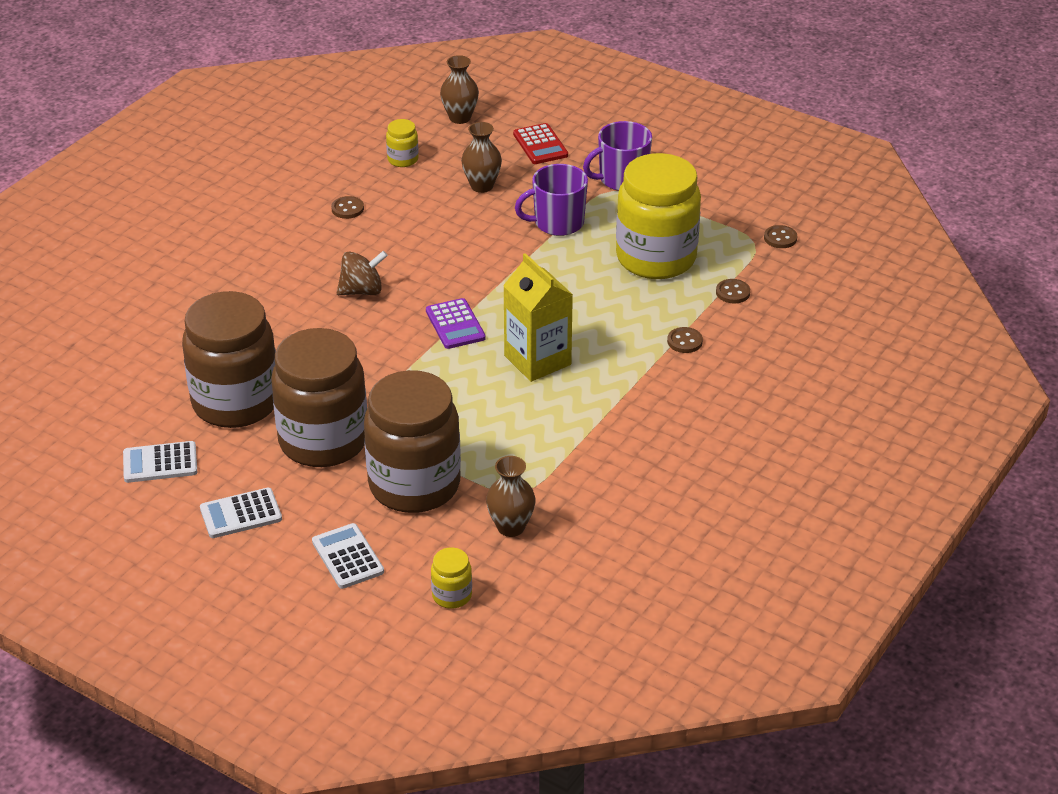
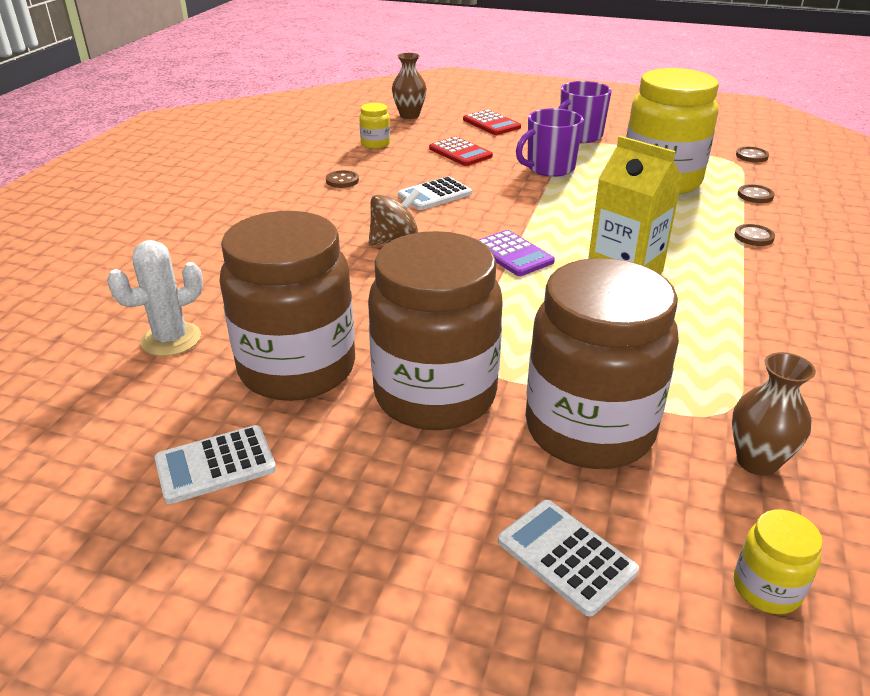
camera: 15 degrees left, 5 degrees down
white calculator [200,488,282,538] -> white calculator moved to [398,176,472,210]
brown vase [461,122,502,193] -> red calculator [429,136,493,166]
none -> white cactus [107,240,203,356]

